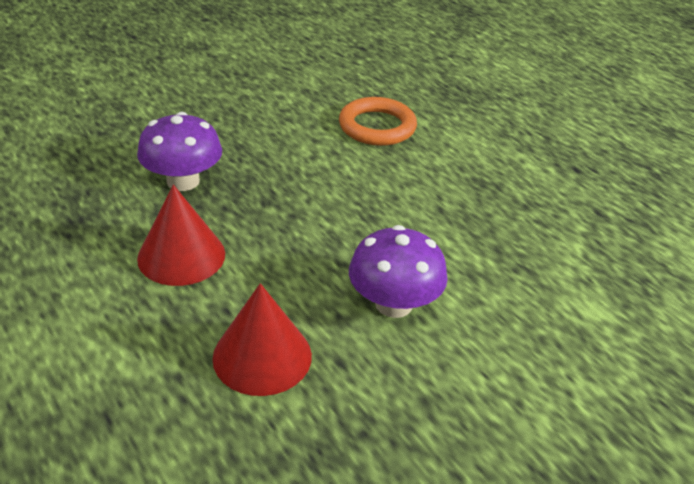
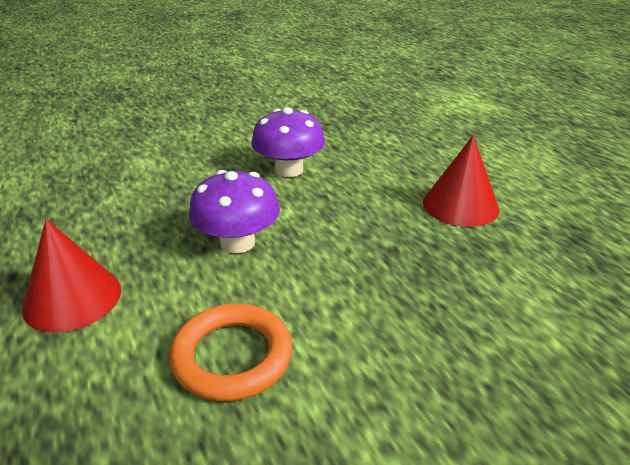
camera: 170 degrees left, 5 degrees down
purple mushroom [137,112,222,191] -> purple mushroom moved to [189,170,280,253]
red cone [212,283,312,396] -> red cone moved to [22,219,121,332]

